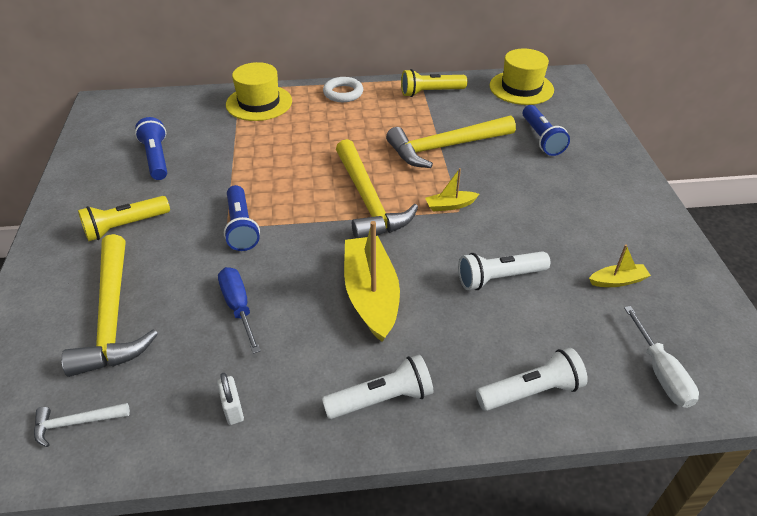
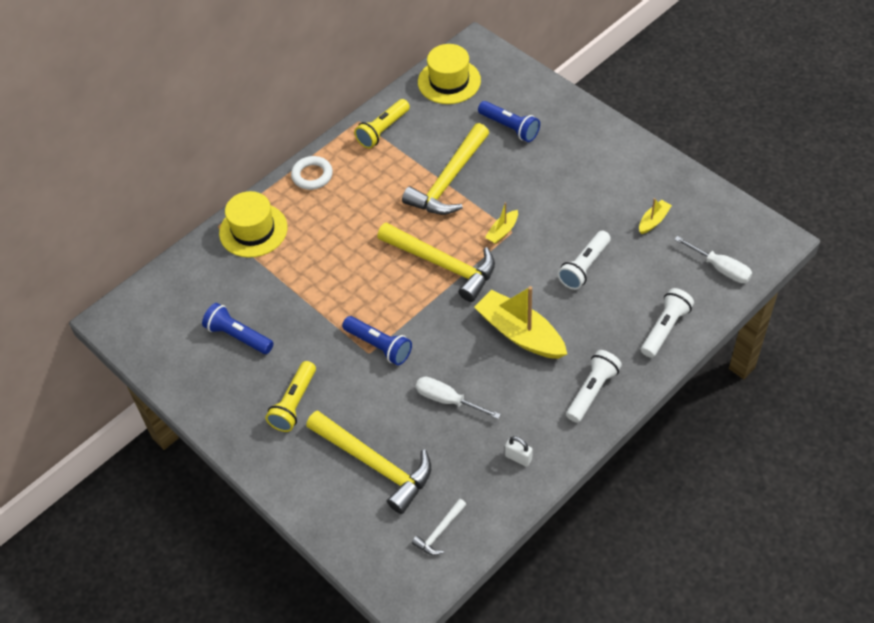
camera: 35 degrees left, 10 degrees up
blue screwdriver [218,267,261,354] -> white screwdriver [416,377,501,419]

